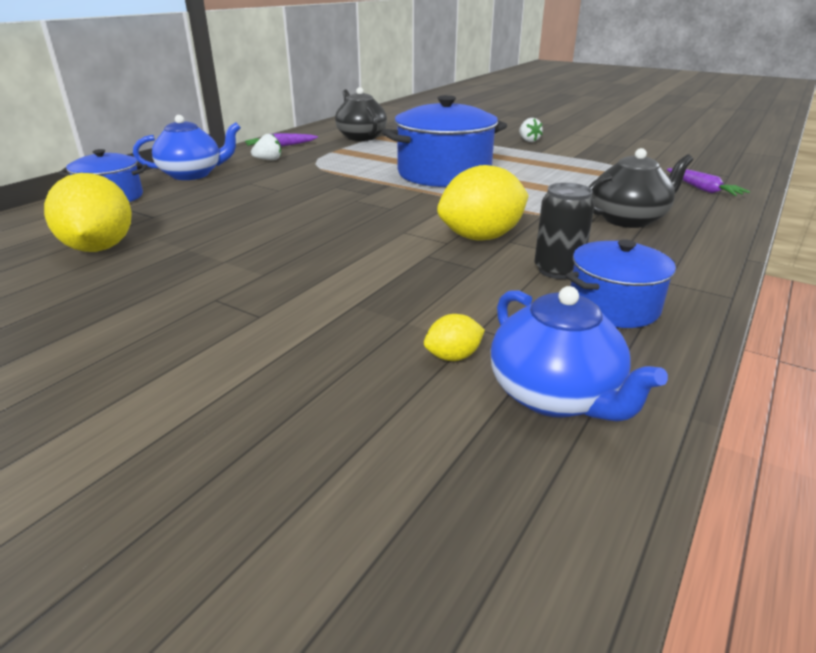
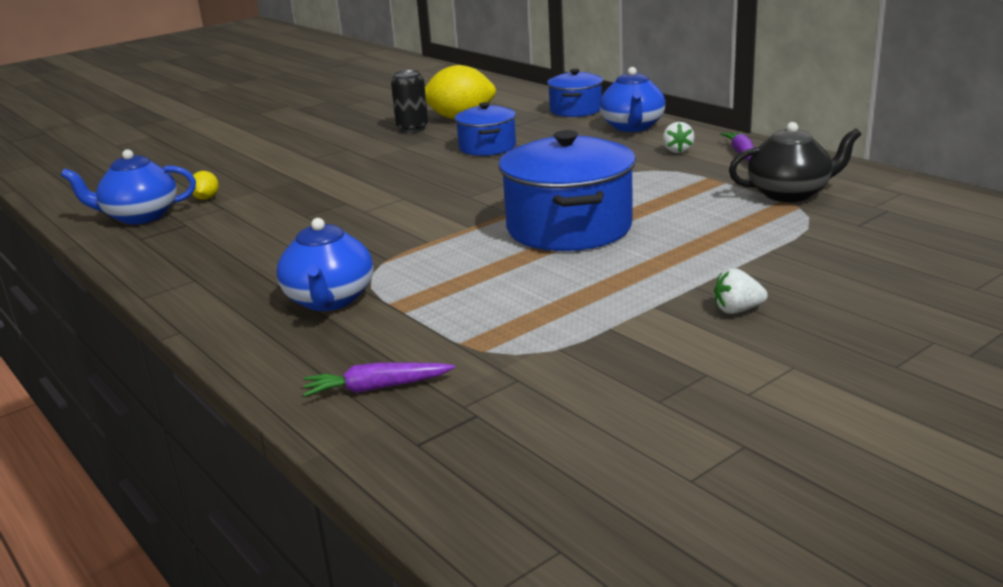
camera: 110 degrees right, 5 degrees down
yellow lemon [437,165,529,241] -> none
black can [534,183,595,279] -> black can moved to [391,70,428,133]
blue pot [566,239,676,328] -> blue pot moved to [455,102,516,156]
black teapot [589,148,693,228] -> blue teapot [277,218,373,311]

